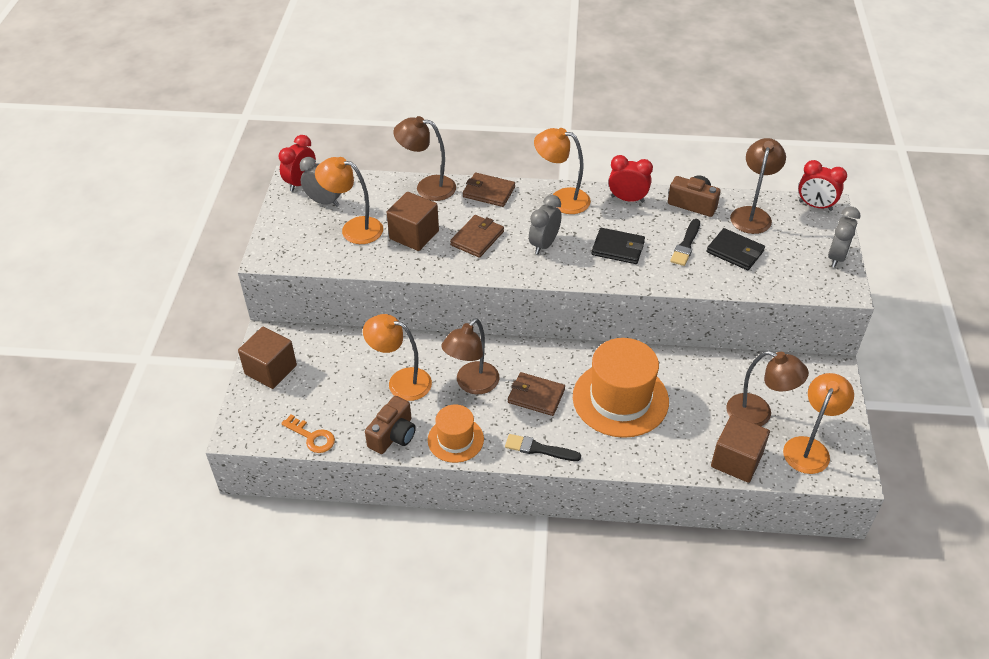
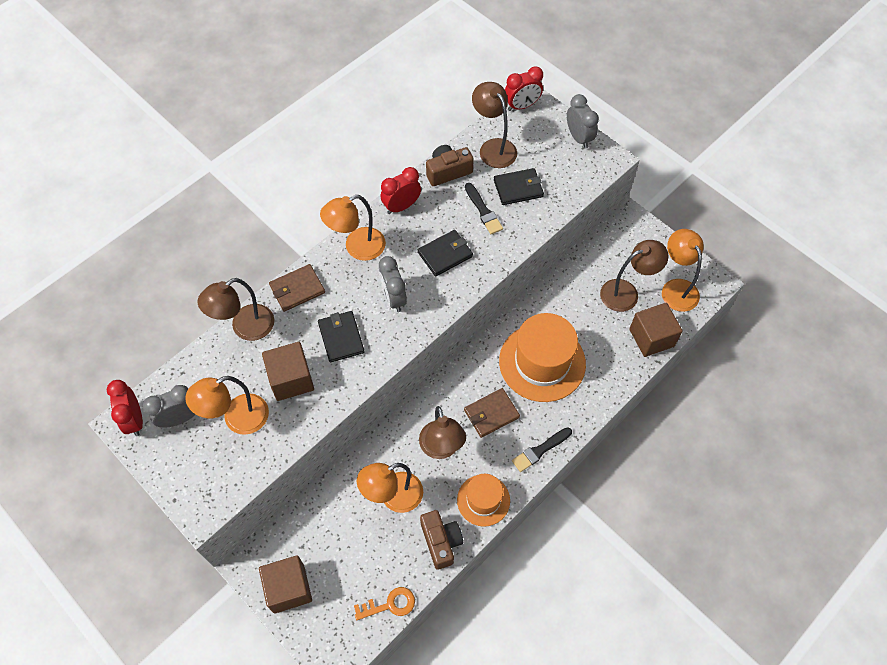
camera: 50 degrees left, 15 degrees up
brown wallet [450,215,504,258] -> black wallet [318,311,365,362]

